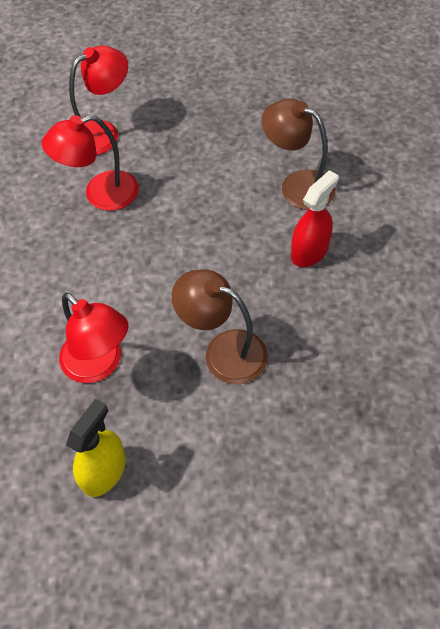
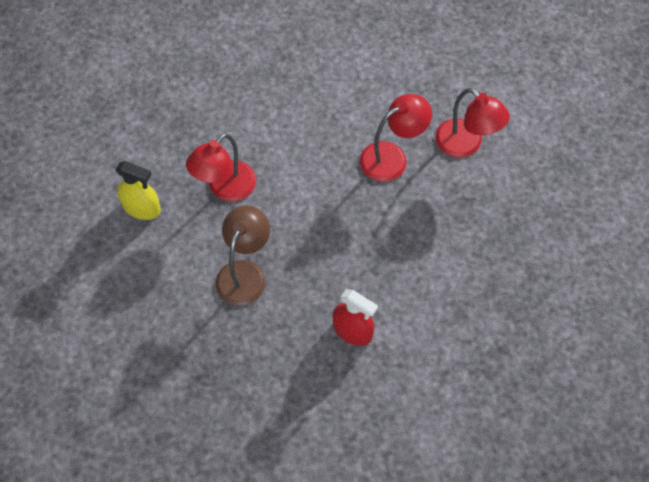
camera: 80 degrees right, 5 degrees up
red lamp [42,115,139,211] -> red lamp turned 90 degrees clockwise [360,94,432,182]
brown lamp [262,99,336,210] -> none

